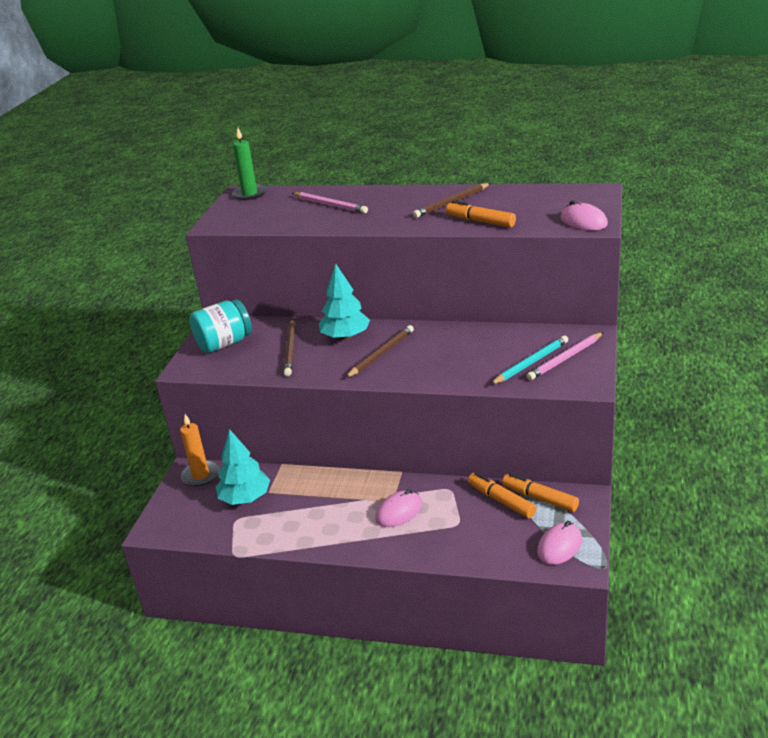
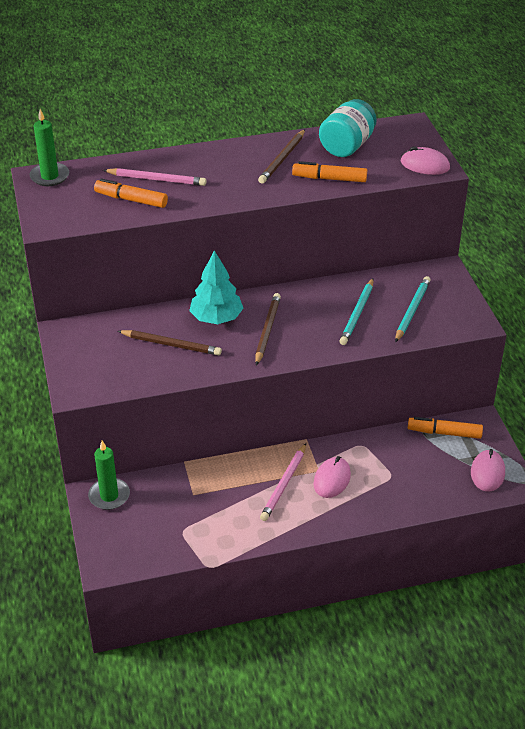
camera: 30 degrees left, 10 degrees up
orange candle [180,414,220,486] -> green candle [88,441,130,510]
turquoise jar [190,299,252,353] -> turquoise jar moved to [319,99,377,157]
turquoise tree [216,429,270,505] -> none
brown pencil [284,319,296,376] -> brown pencil turned 45 degrees counterclockwise [118,330,222,355]
orange marker [468,472,536,518] -> orange marker moved to [94,178,168,208]
pink pencil [527,332,604,380] -> pink pencil moved to [260,443,306,521]
none -> turquoise pencil [339,278,374,345]

